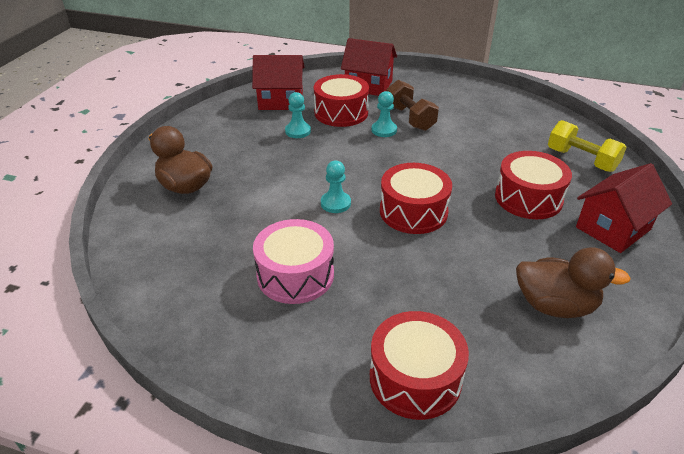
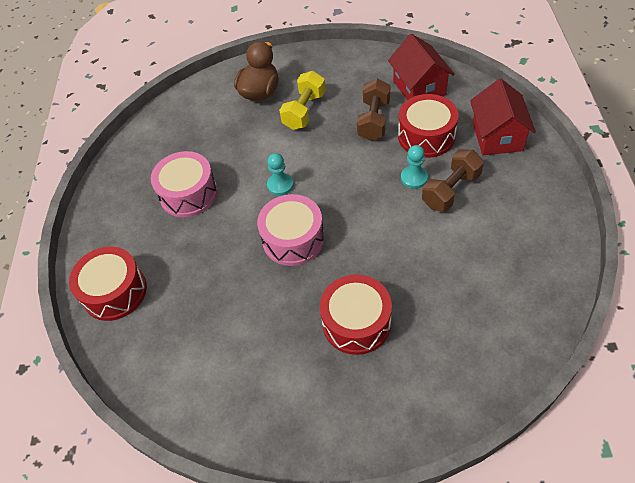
camera: 75 degrees right, 15 degrees up
turquoise pawn [285,92,311,138] -> brown dumbbell [357,78,390,141]
red drum [380,163,452,234] -> pink drum [257,194,325,266]
brown duck [516,247,631,318] -> none
yellow dumbbell [548,120,627,172] -> yellow dumbbell moved to [279,71,326,130]
red house [576,163,672,253] -> none

